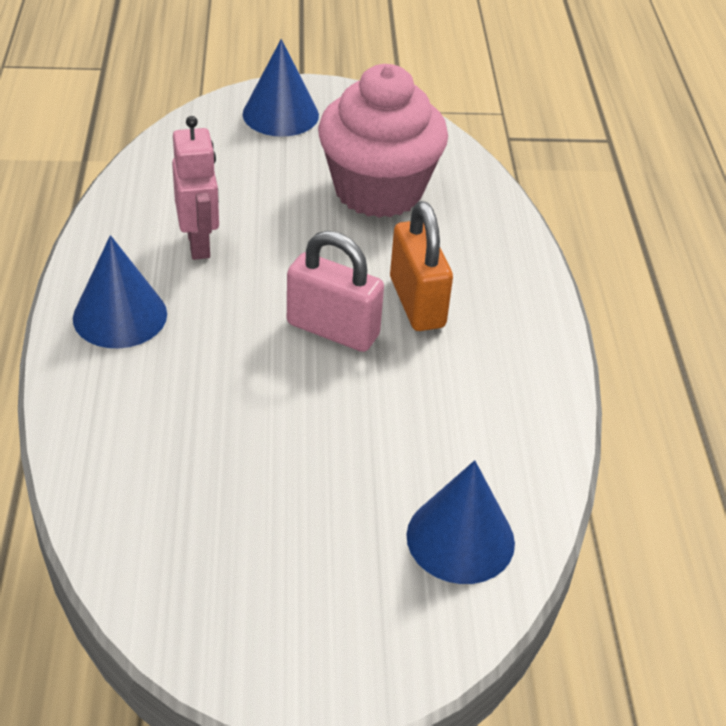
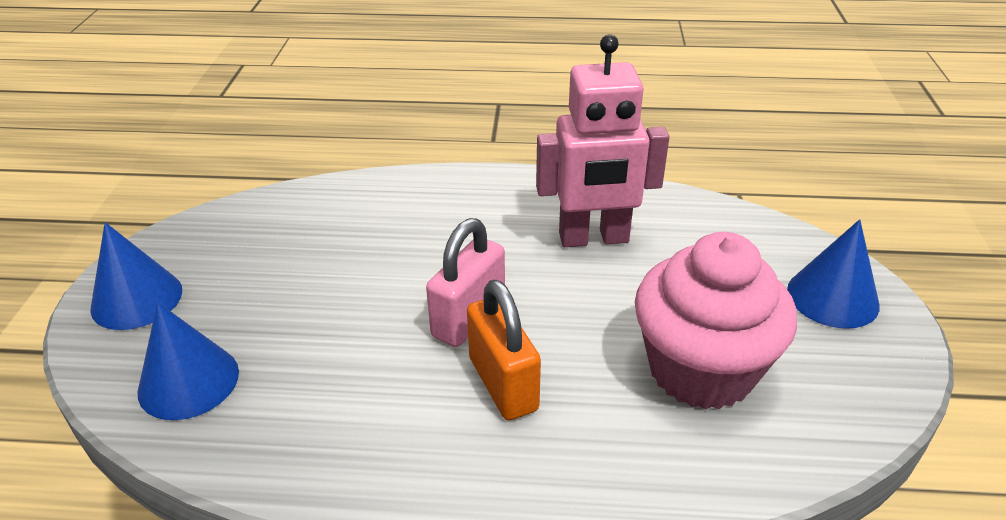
camera: 100 degrees right, 5 degrees down
blue cone [73,235,167,348] -> blue cone moved to [90,222,182,330]
pink robot [172,116,219,260] -> pink robot [536,34,669,247], size x1.54
orange padlock [390,201,453,331] -> orange padlock turned 75 degrees clockwise [467,280,541,420]

